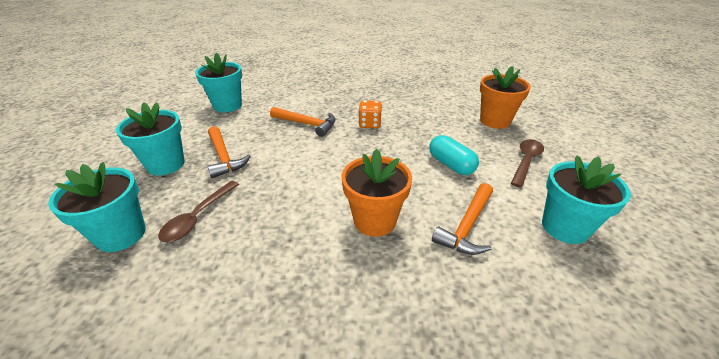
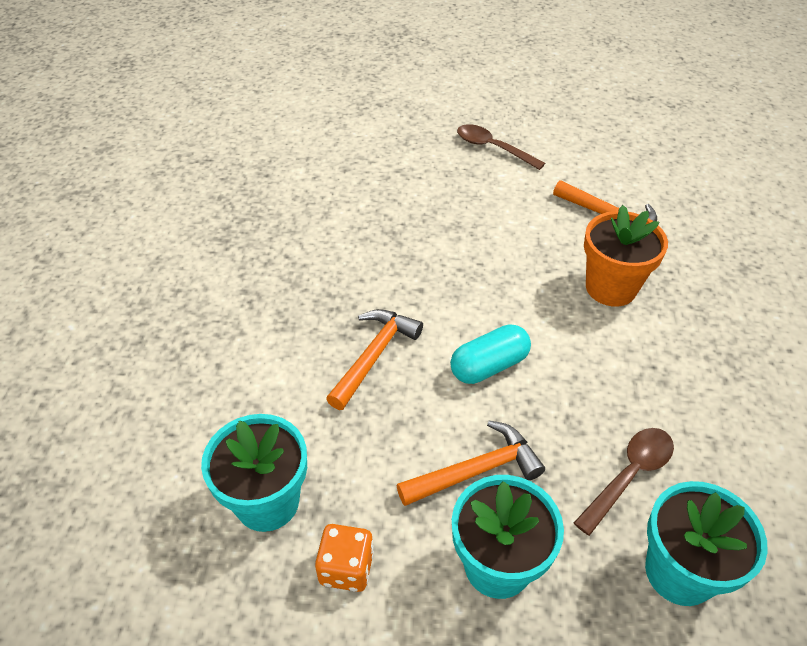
camera: 85 degrees left, 10 degrees up
brown spoon [158,181,239,242] -> brown spoon turned 75 degrees counterclockwise [574,428,674,536]
orange dice [358,100,382,128] -> orange dice moved to [315,524,374,592]
turquoise capsule [429,135,479,175] -> turquoise capsule moved to [450,325,531,384]
orange flower pot [480,66,531,129] -> none
turquoise flower pot [542,155,631,244] -> none

